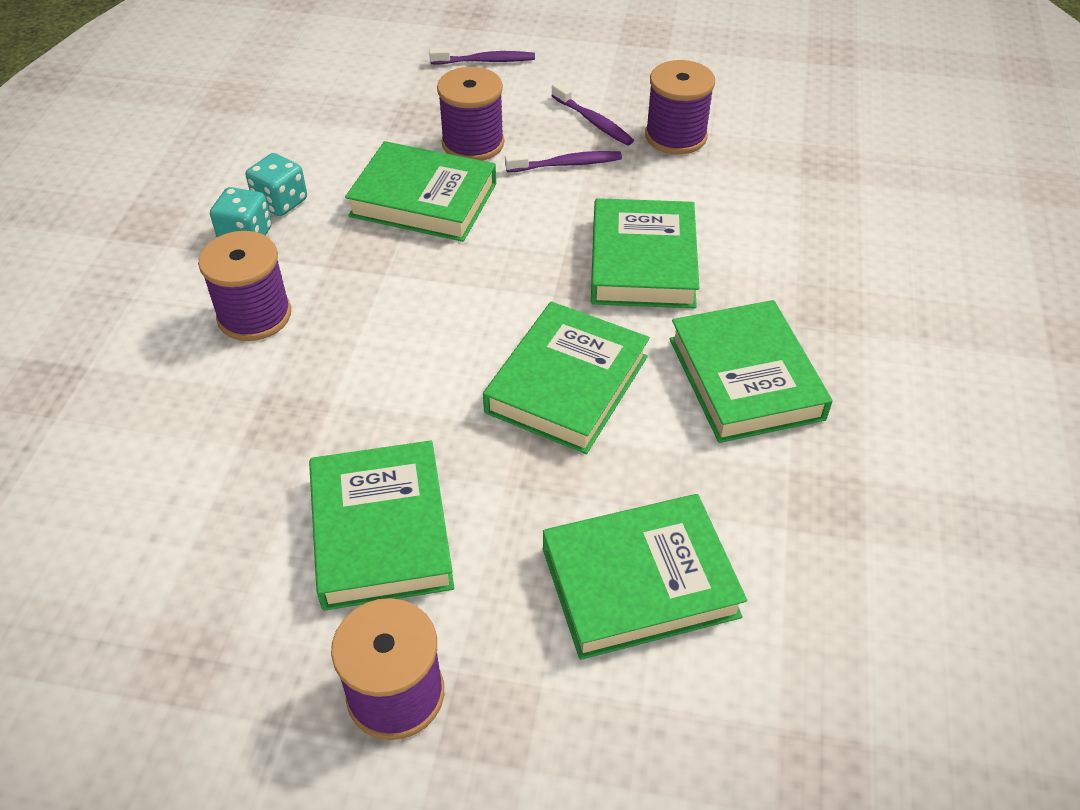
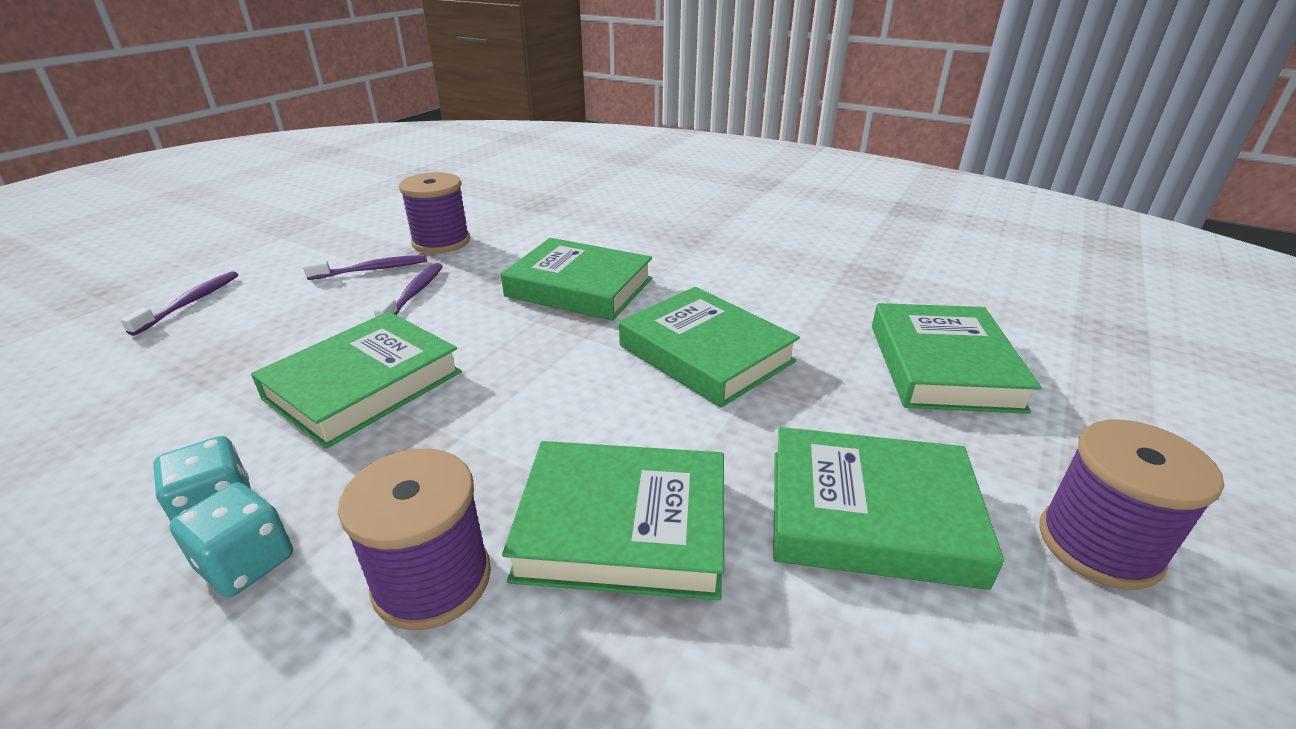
camera: 70 degrees left, 15 degrees down
purple spool [437,67,504,161] -> none
green book [670,300,833,443] -> green book moved to [502,441,724,600]

